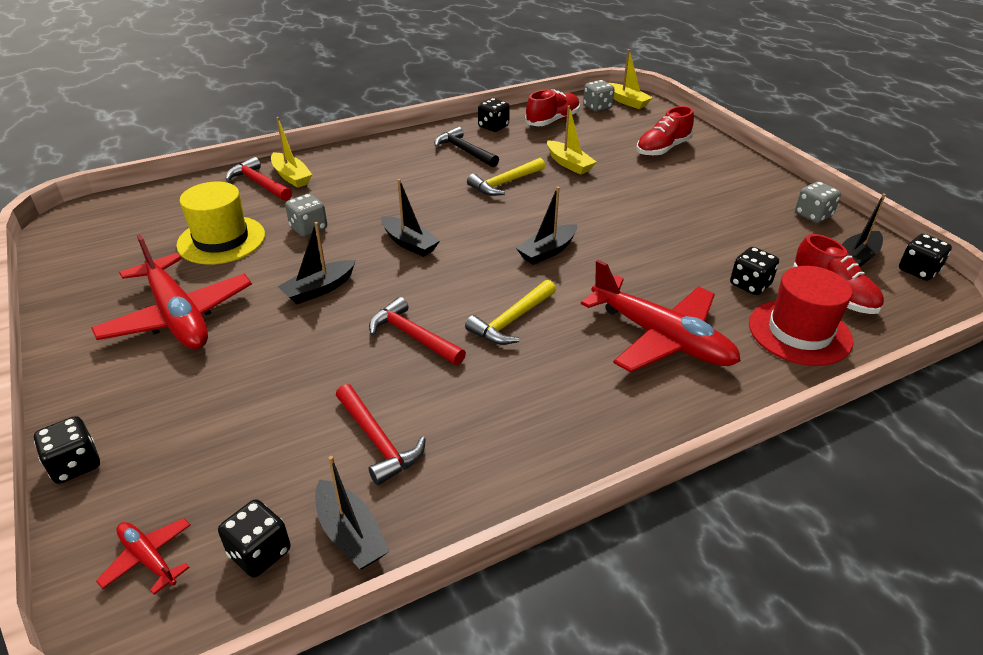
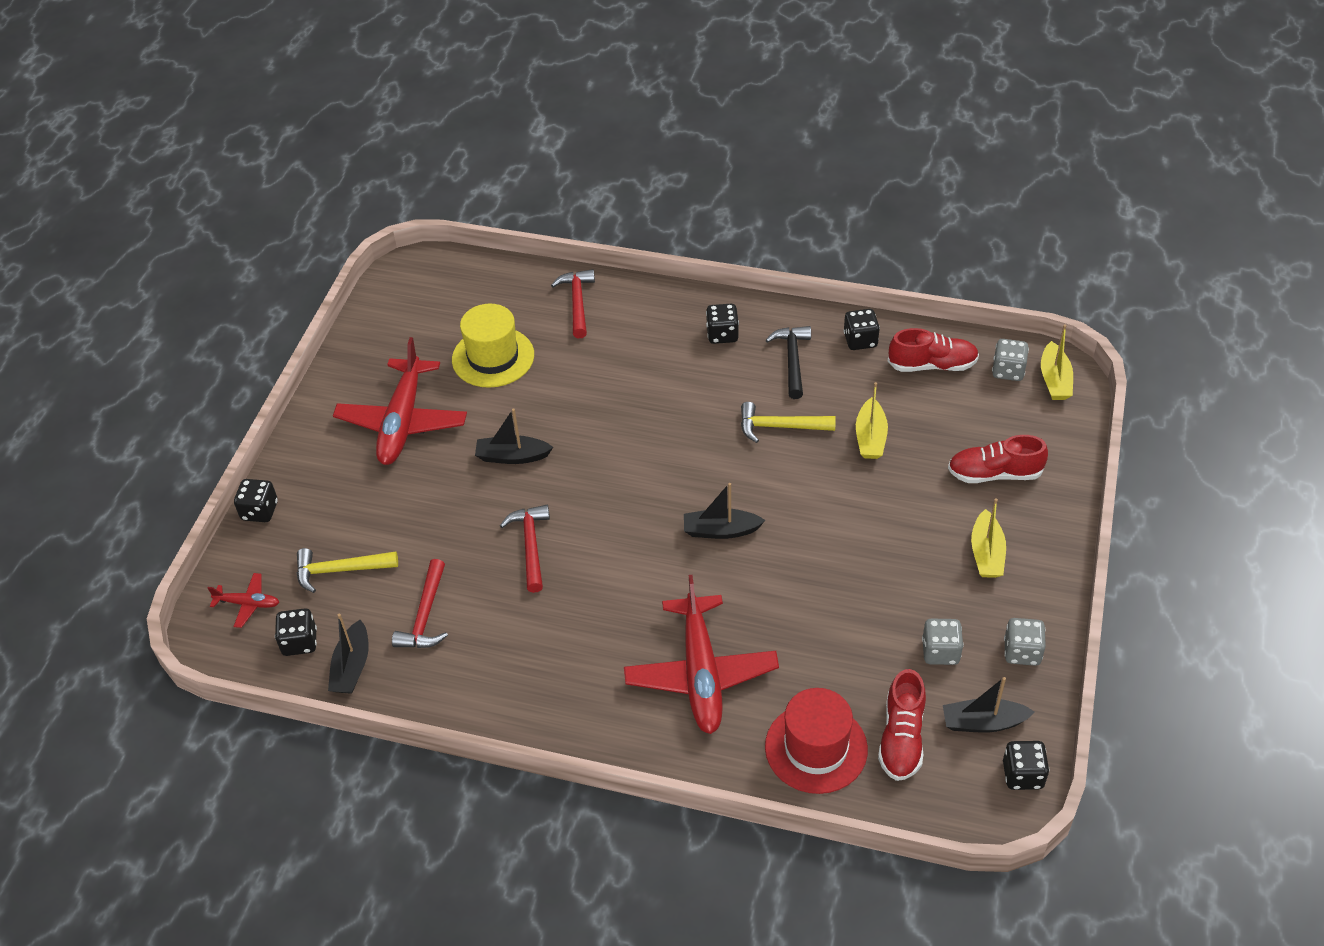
camera: 45 degrees right, 10 degrees up
red plane [96,518,190,594] -> red plane turned 105 degrees clockwise [208,573,279,628]
yellow boat [271,117,312,188] -> yellow boat moved to [971,498,1006,578]
grey dice [285,194,327,237] -> grey dice moved to [922,619,964,665]
black boat [381,179,440,257] -> none
yellow hammer [465,280,556,345] -> yellow hammer moved to [297,548,398,593]
black dice [730,247,779,295] -> black dice moved to [706,304,739,344]

